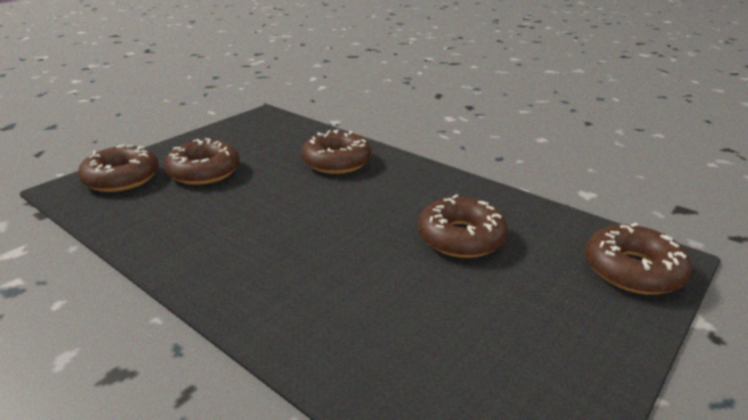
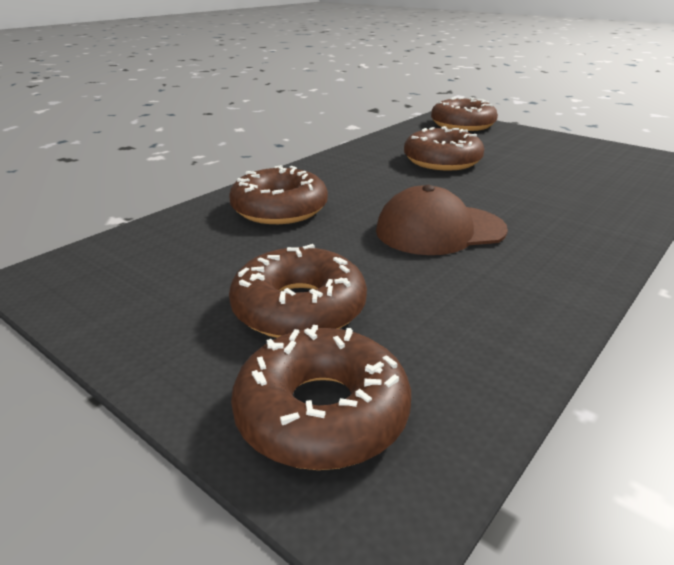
camera: 90 degrees left, 0 degrees up
none -> brown cap [376,185,508,255]

